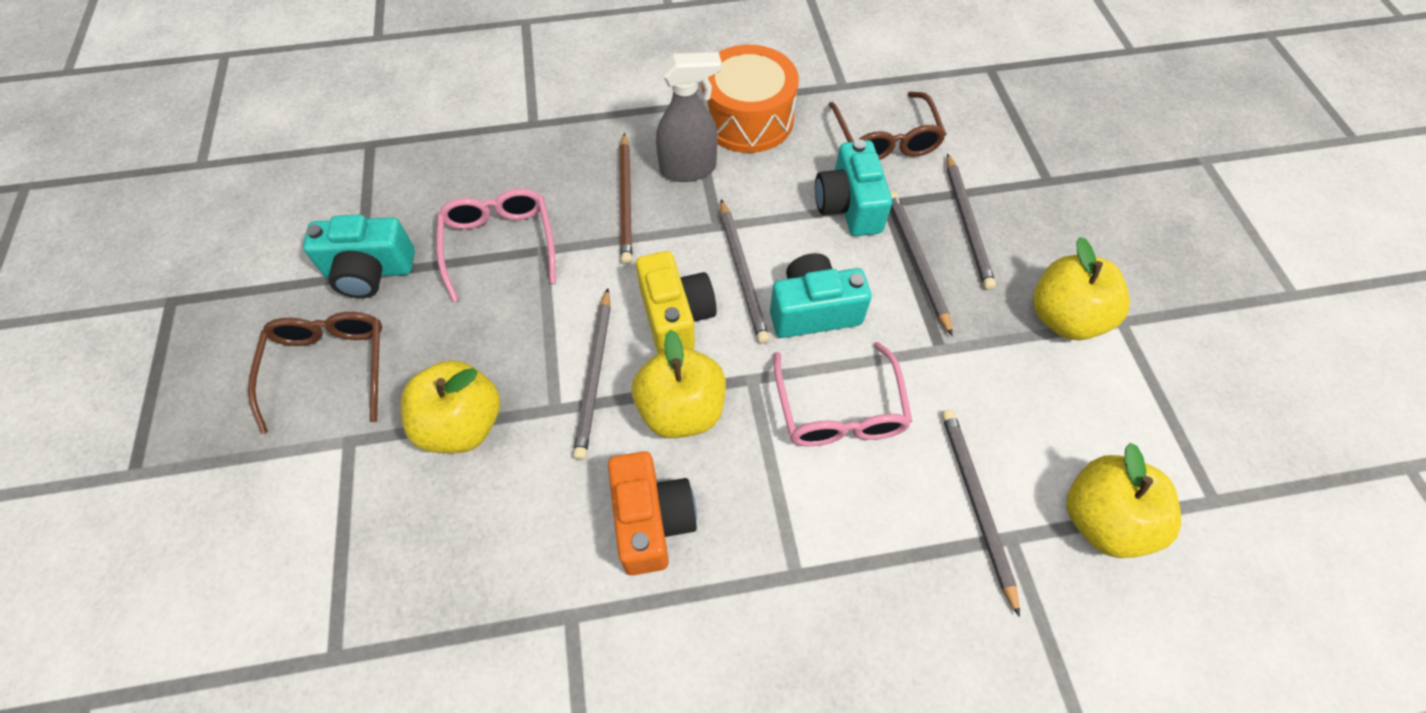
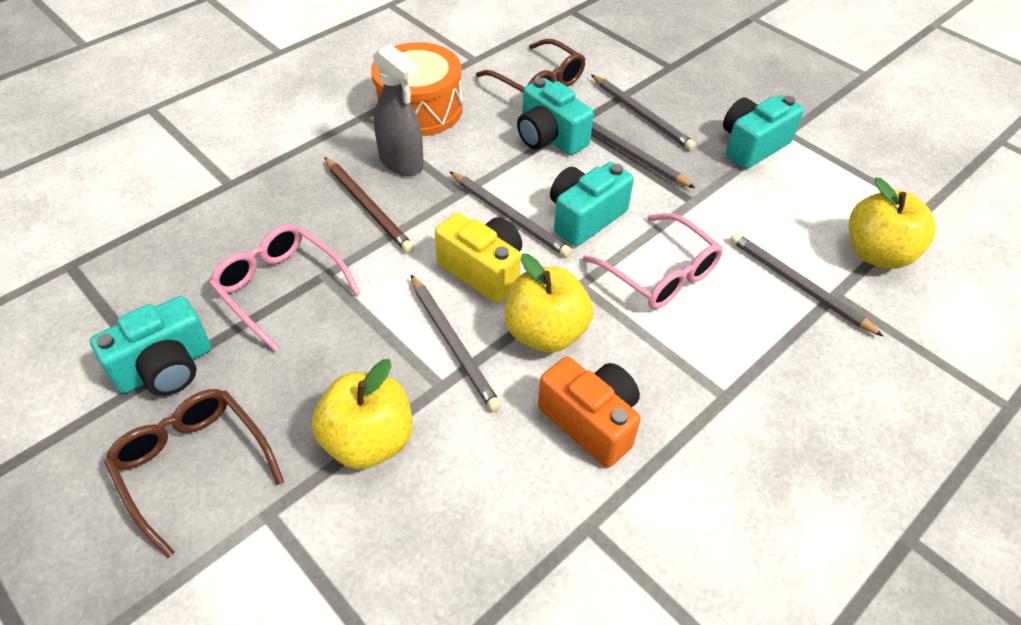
camera: 35 degrees left, 10 degrees down
grey spray bottle [656,52,722,182] -> grey spray bottle turned 90 degrees clockwise [373,44,424,176]
yellow apple [1033,237,1130,340] -> turquoise camera [723,95,804,169]

